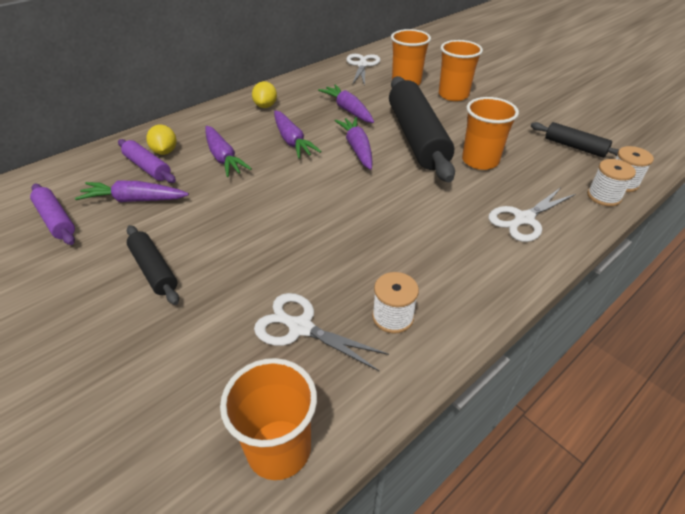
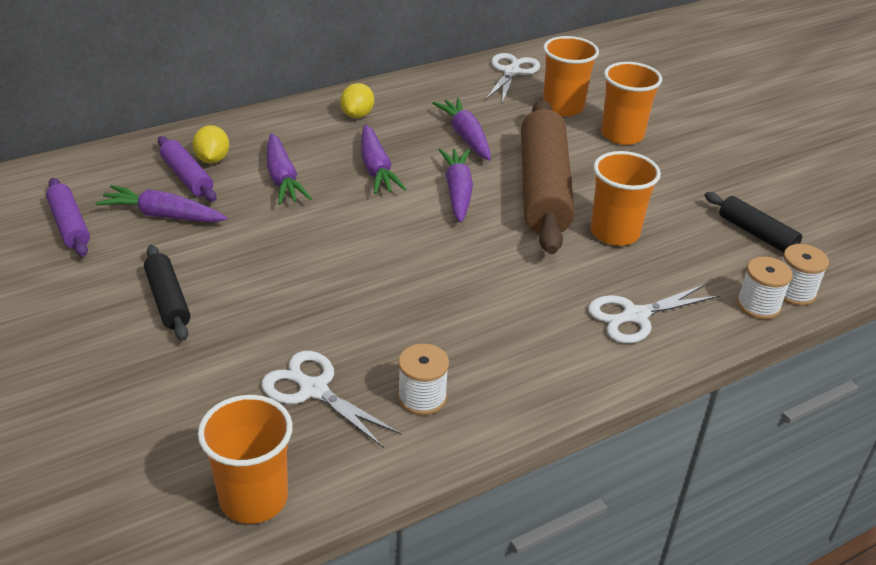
camera: 10 degrees right, 5 degrees down
black rolling pin [389,76,455,182] -> brown rolling pin [521,100,575,254]

